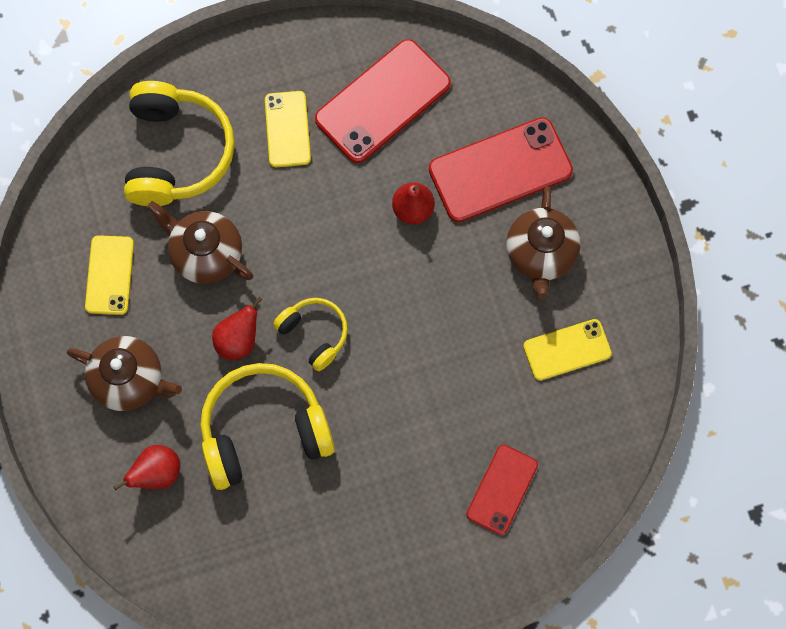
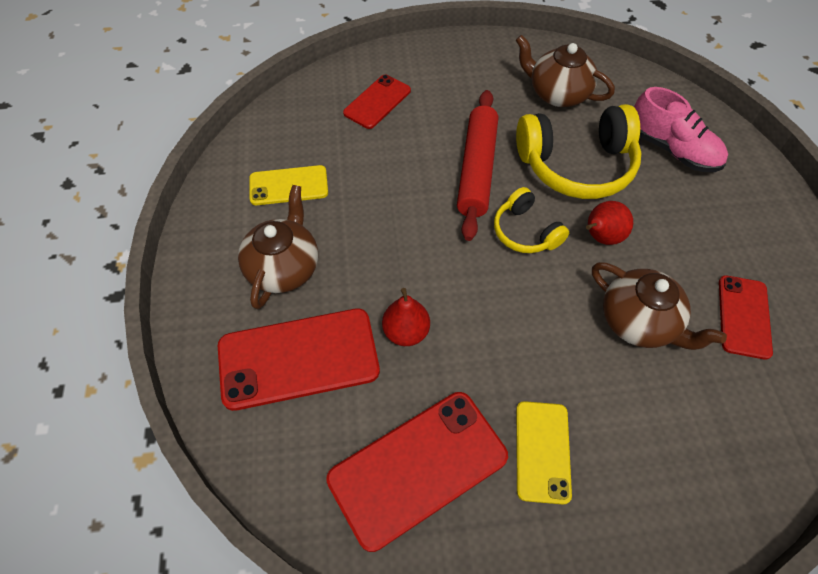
camera: 170 degrees left, 15 degrees down
brown teapot [67,336,182,411] -> brown teapot moved to [516,35,615,107]
yellow phone [85,235,134,315] -> red phone [719,275,773,360]
red pear [113,445,180,490] -> pink shoe [634,87,728,172]
yellow headphones [124,81,235,206] -> none
none -> red rolling pin [457,90,498,241]

